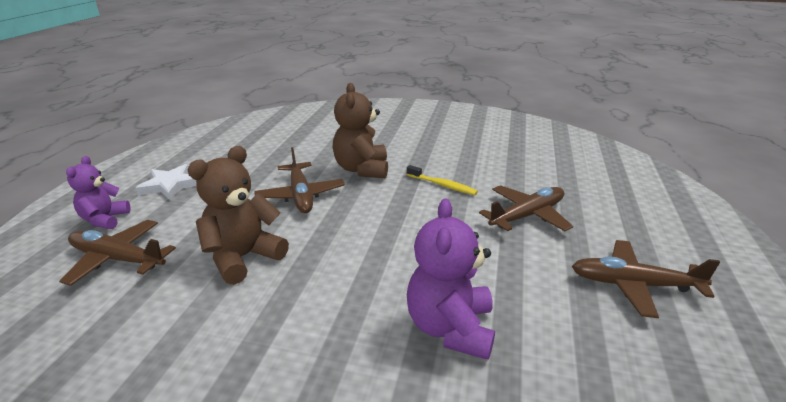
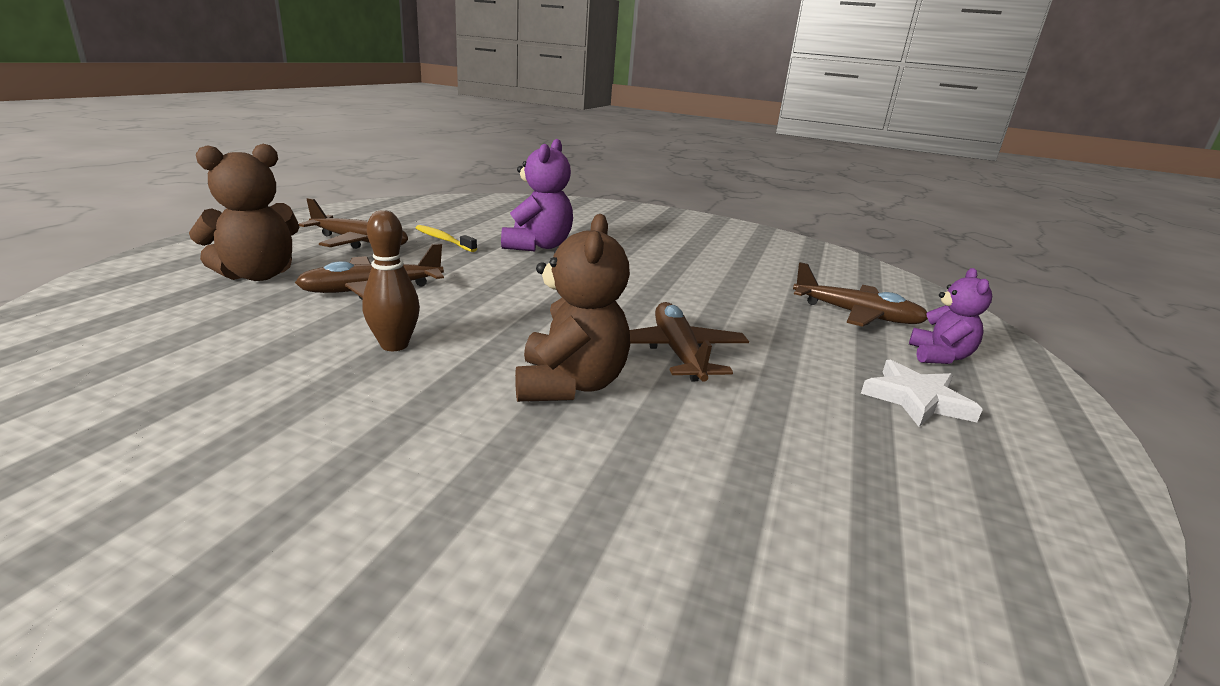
camera: 175 degrees left, 5 degrees down
brown teddy bear [187,146,289,285] -> brown teddy bear moved to [189,144,300,281]
yellow toothbrush [407,165,478,195] -> yellow toothbrush moved to [416,225,477,252]
none -> brown bowling pin [362,210,420,351]

